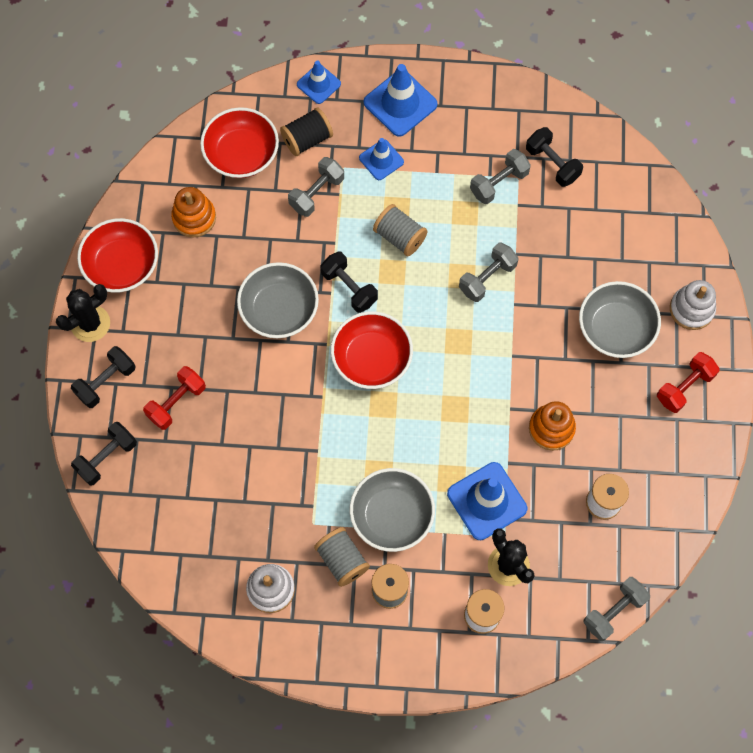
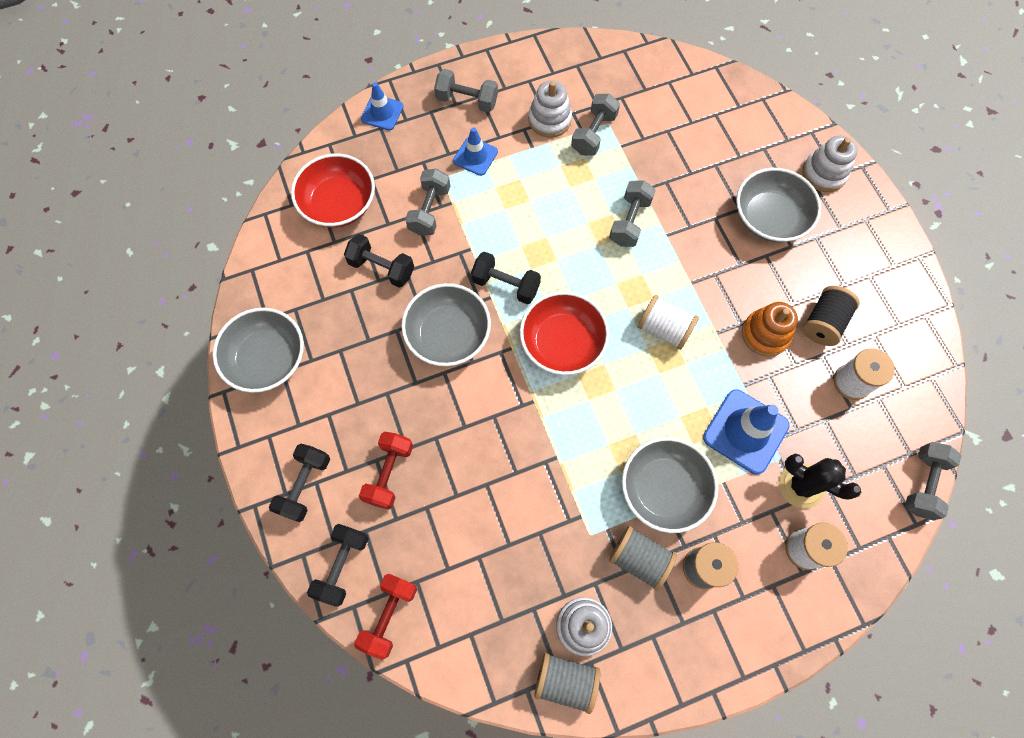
camera: 25 degrees left, 0 degrees up
black cactus [56,284,110,342] -> none
red bowl [77,218,158,293] -> grey bowl [212,308,304,393]
orange stacking toy [171,187,216,238] -> none
black spool [280,107,333,156] -> black spool moved to [803,286,860,346]
blue traffic cone [364,64,437,137] -> grey dumbbell [434,69,498,112]
grey spool [373,204,428,256] -> grey spool moved to [534,653,600,714]
black dumbbell [526,127,583,187] -> black dumbbell moved to [344,234,414,288]
red dumbbell [657,352,720,413] -> red dumbbell moved to [354,574,417,660]
none -> white stacking toy [528,80,572,138]
none -> white spool [638,295,699,350]

